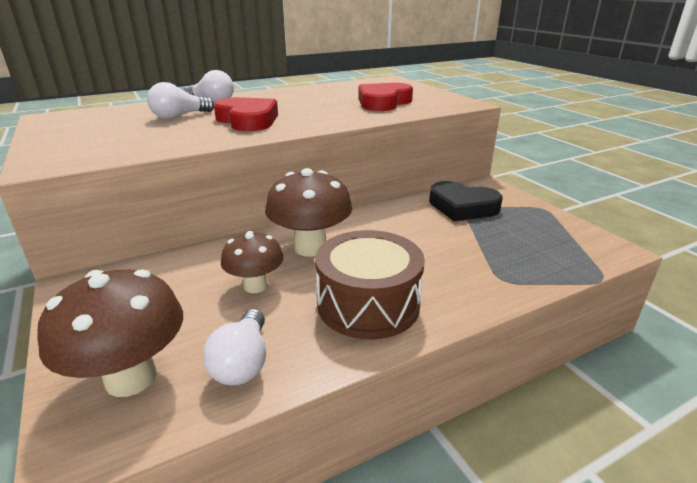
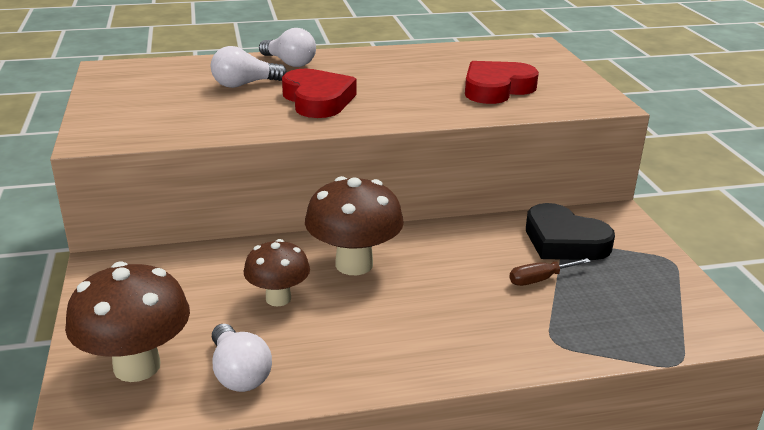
camera: 15 degrees right, 0 degrees up
white light bulb [203,309,266,385] -> white light bulb turned 45 degrees counterclockwise [212,324,272,392]
brown drum [315,230,425,339] -> none
none -> brown screwdriver [509,258,591,286]

